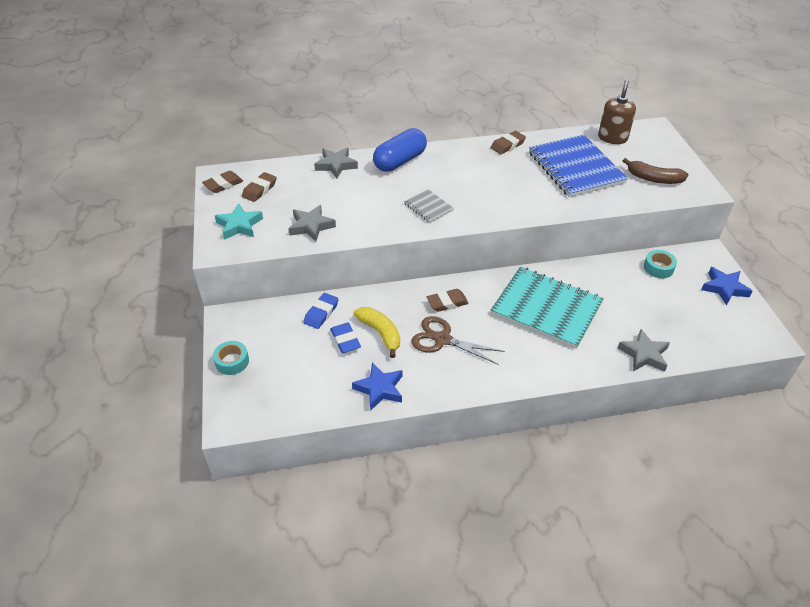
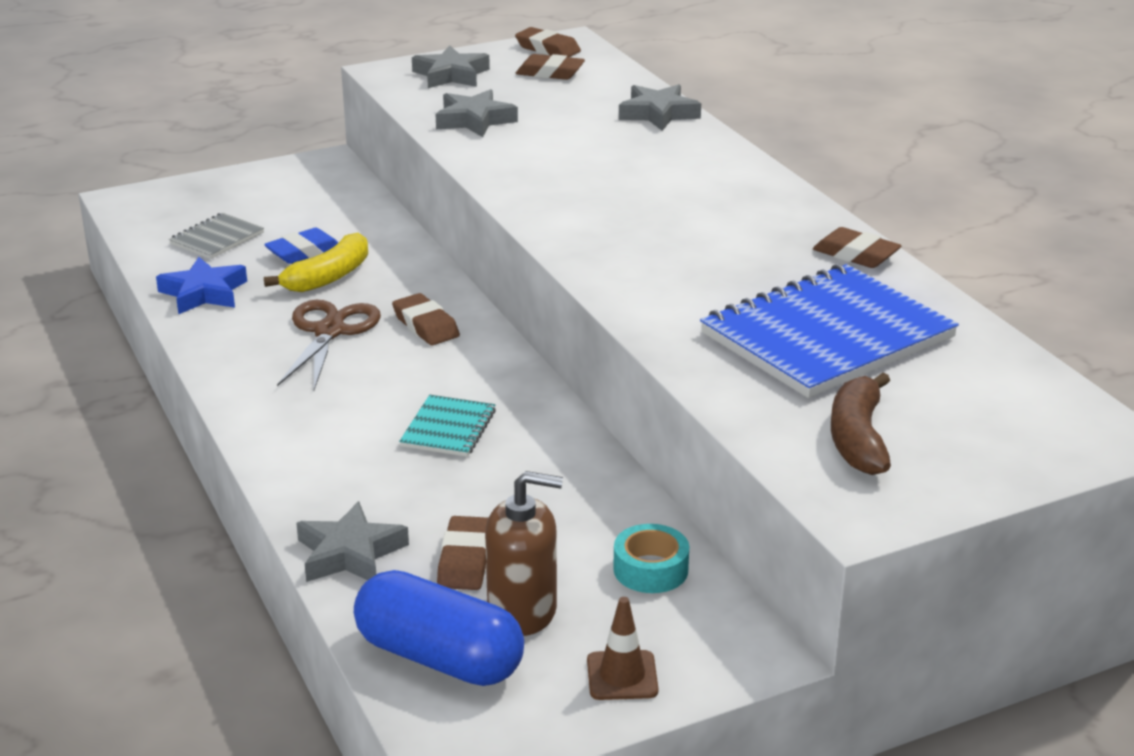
camera: 75 degrees right, 15 degrees down
turquoise tape [213,341,249,375] -> none
turquoise star [215,203,263,240] -> grey star [412,46,490,88]
blue eraser [303,293,339,329] -> none
blue capsule [373,128,427,172] -> blue capsule moved to [354,570,524,686]
grey notebook [404,189,454,223] -> grey notebook moved to [169,213,264,259]
turquoise notebook [491,267,604,349] -> turquoise notebook [399,395,496,457], size x0.46
brown soap dispenser [598,80,636,144] -> brown soap dispenser moved to [485,471,563,636]
blue star [701,267,752,306] -> brown traffic cone [587,597,659,700]
none -> brown eraser [437,516,488,590]

